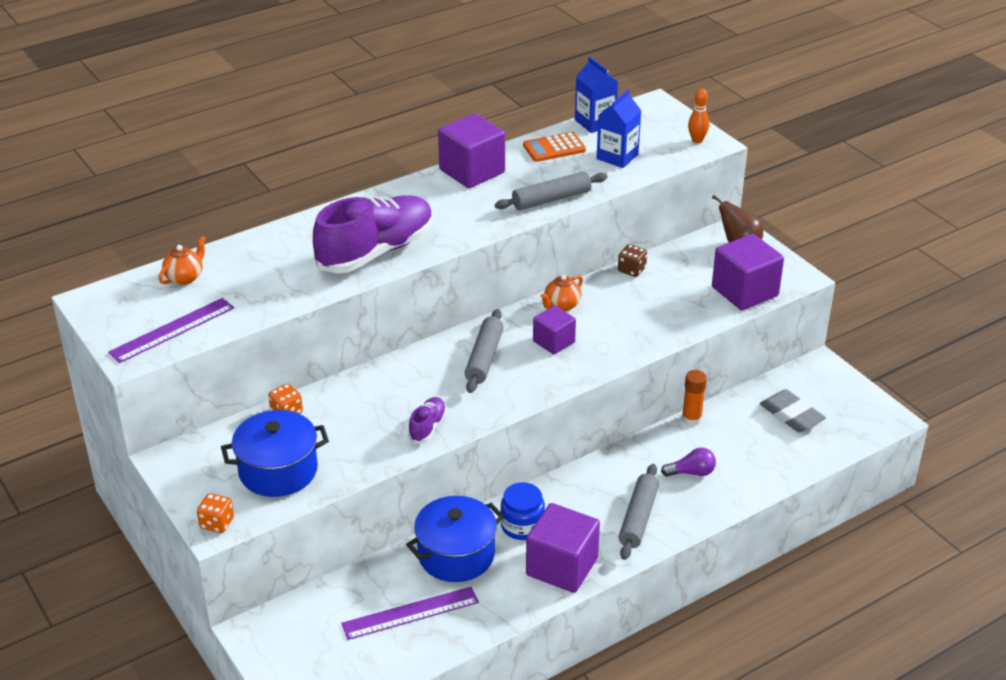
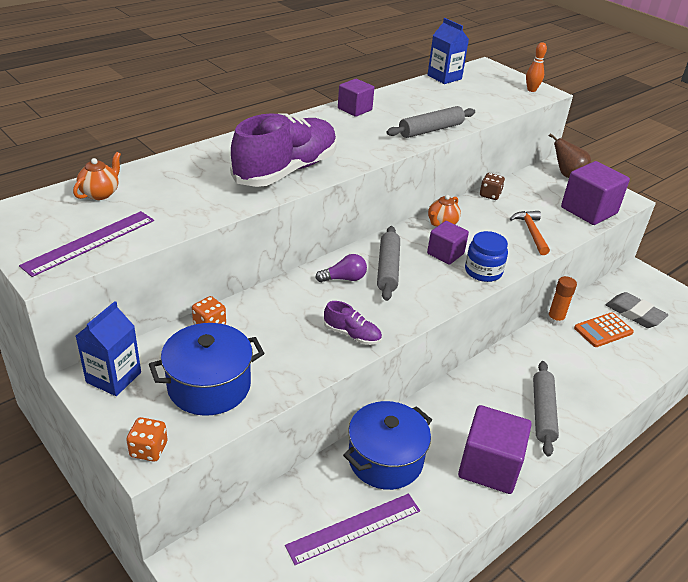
camera: 10 degrees left, 0 degrees up
purple shoe [408,397,447,443] -> purple shoe turned 105 degrees clockwise [324,301,382,345]
purple cube [438,113,505,188] -> purple cube [338,79,374,117], size x0.60
blue jar [500,482,545,540] -> blue jar moved to [465,231,508,282]
orange calculator [523,132,586,162] -> orange calculator moved to [574,312,634,347]
blue carton [597,90,642,168] -> blue carton moved to [76,301,141,396]
purple light bulb [661,447,716,477] -> purple light bulb moved to [315,254,367,282]
none -> orange hammer [510,211,550,255]

